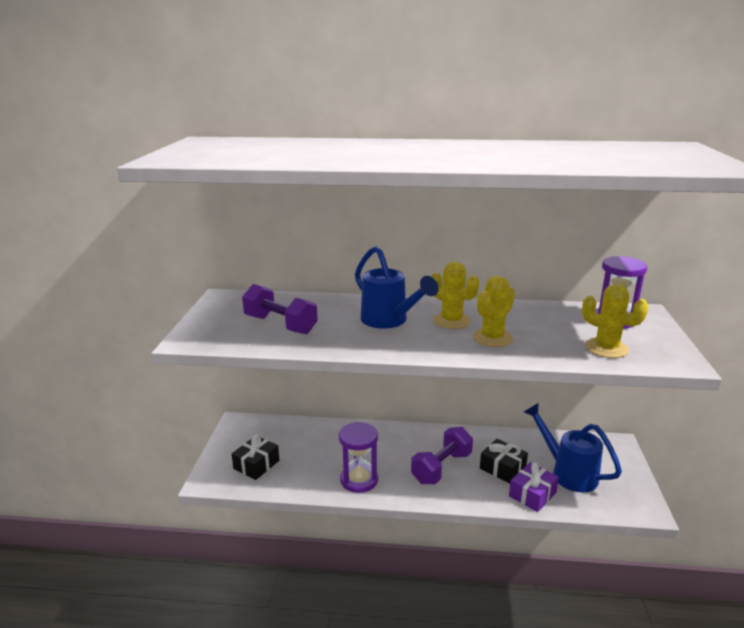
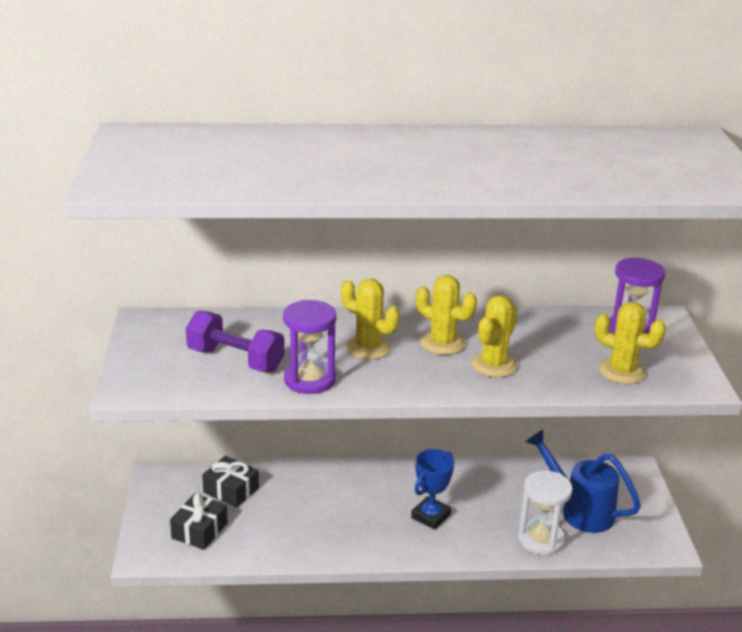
camera: 10 degrees left, 5 degrees up
purple hourglass [339,422,378,493] -> purple hourglass moved to [283,300,337,394]
blue watering can [355,246,439,329] -> yellow cactus [341,279,400,359]
purple dumbbell [411,427,473,484] -> blue trophy [411,449,454,530]
black gift [480,439,528,483] -> black gift moved to [202,456,259,508]
purple gift [509,462,559,512] -> white hourglass [518,470,573,555]

